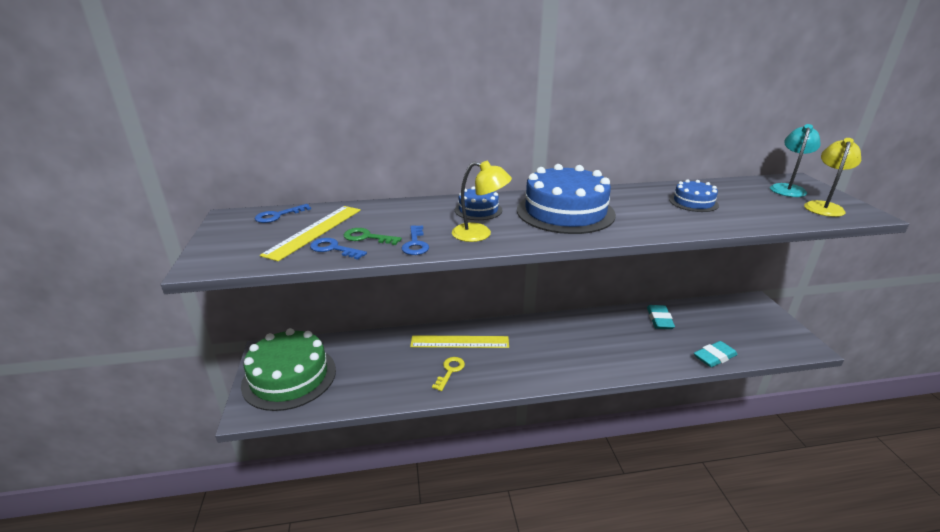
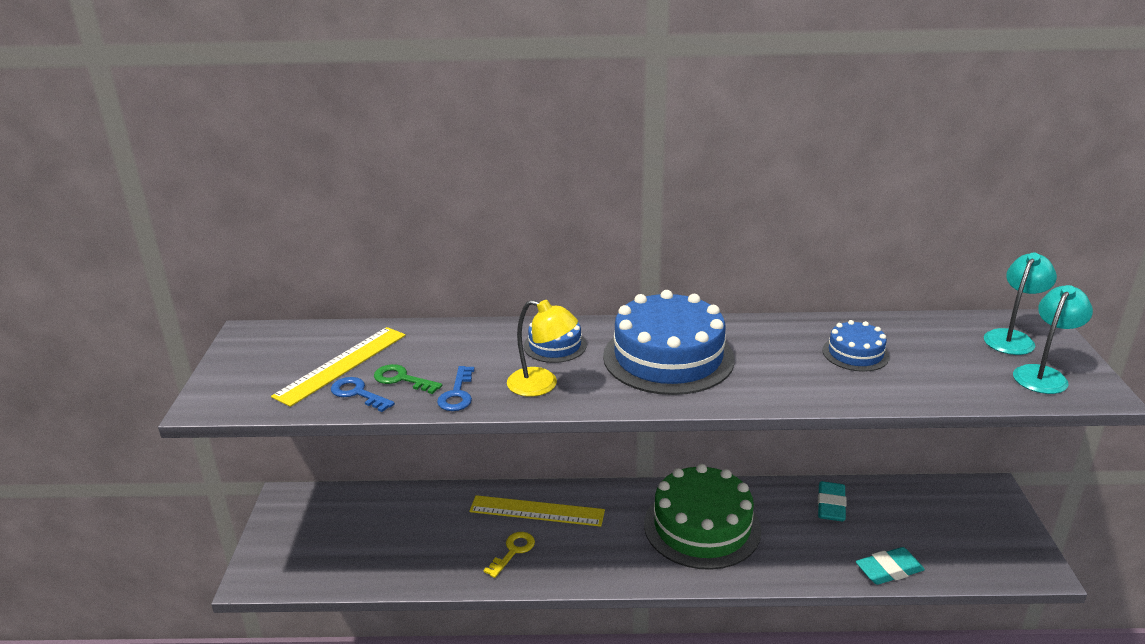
camera: 10 degrees right, 0 degrees up
green cake [241,328,336,411] -> green cake moved to [644,464,761,570]
blue key [255,204,311,223] -> none
yellow lamp [804,138,861,217] -> turquoise lamp [1013,285,1093,394]

